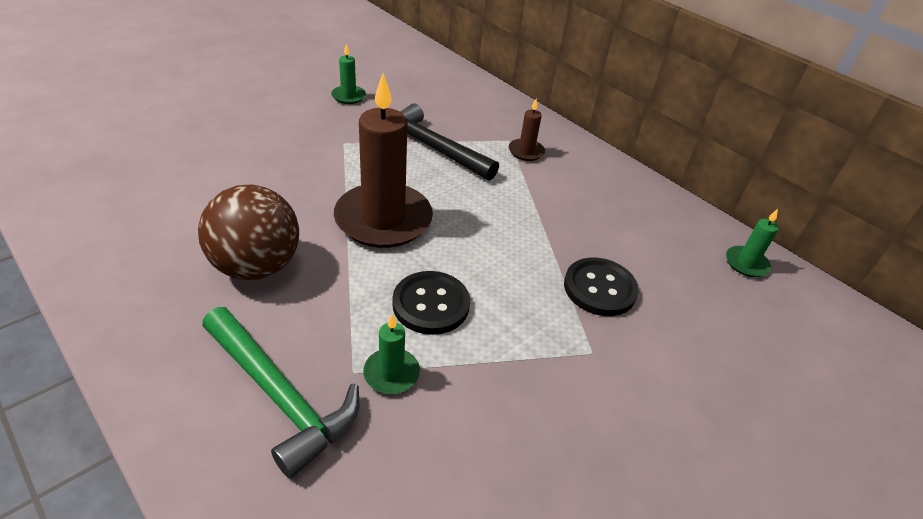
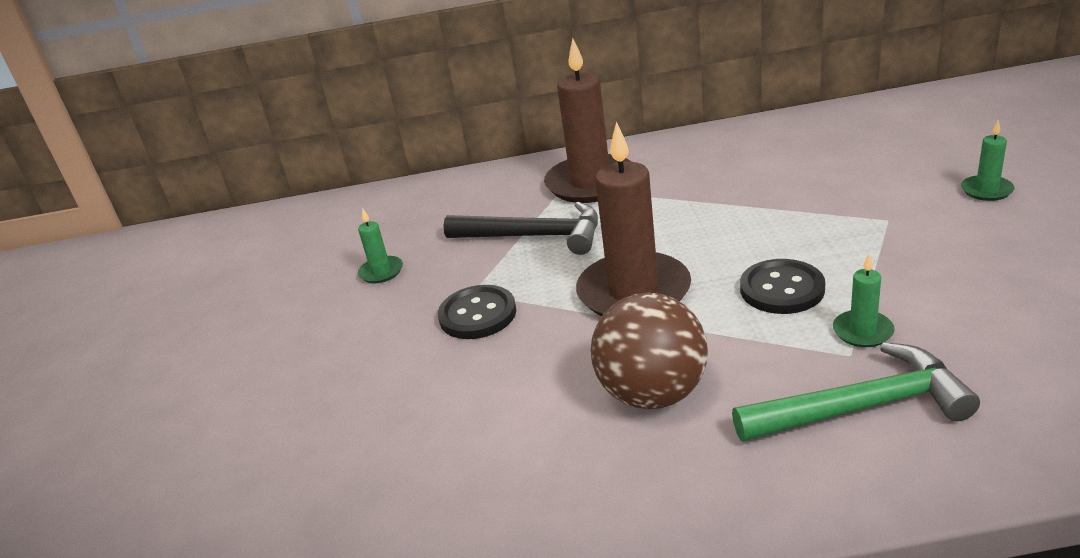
camera: 45 degrees left, 10 degrees down
black hammer [400,103,499,181] -> black hammer turned 150 degrees counterclockwise [443,202,598,255]
brown candle [509,98,545,161] -> brown candle [544,38,631,203], size x2.23
black button [564,257,639,316] -> black button moved to [438,285,516,339]
green candle [726,209,779,277] -> green candle moved to [961,120,1014,201]

